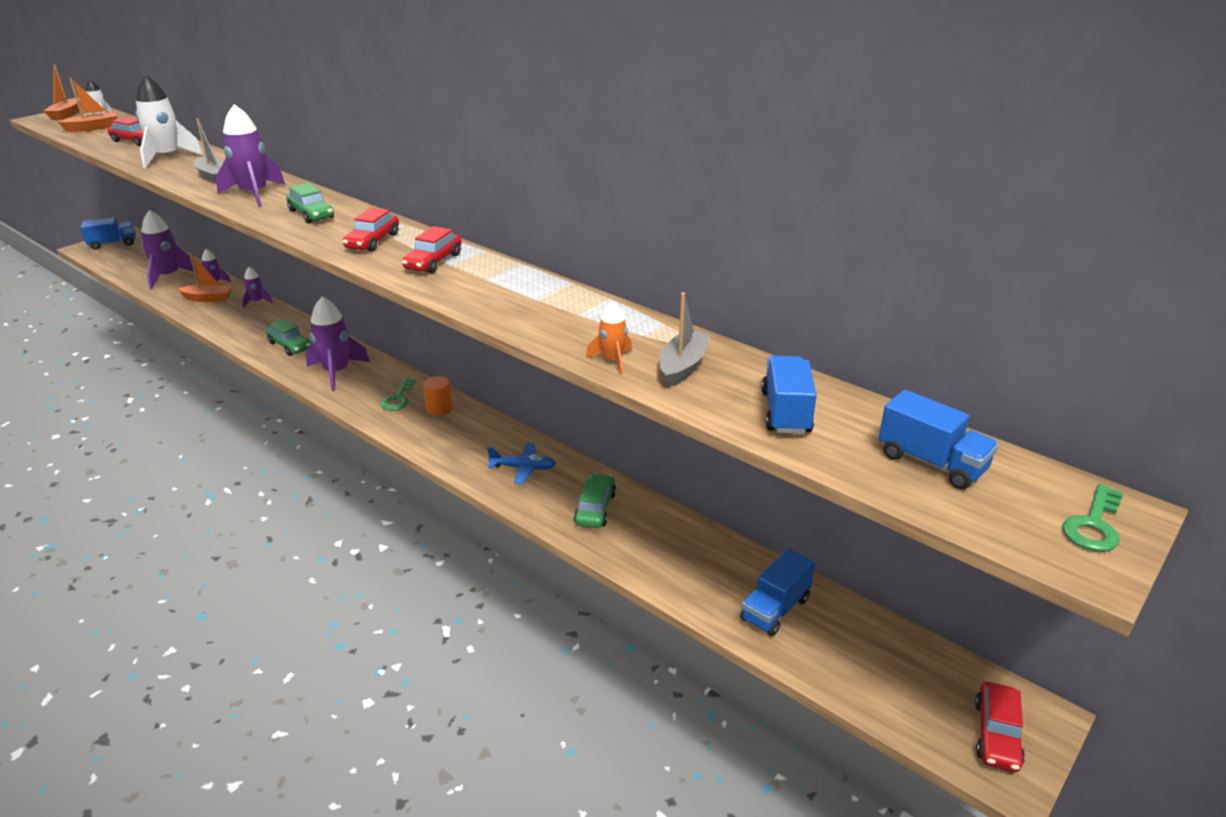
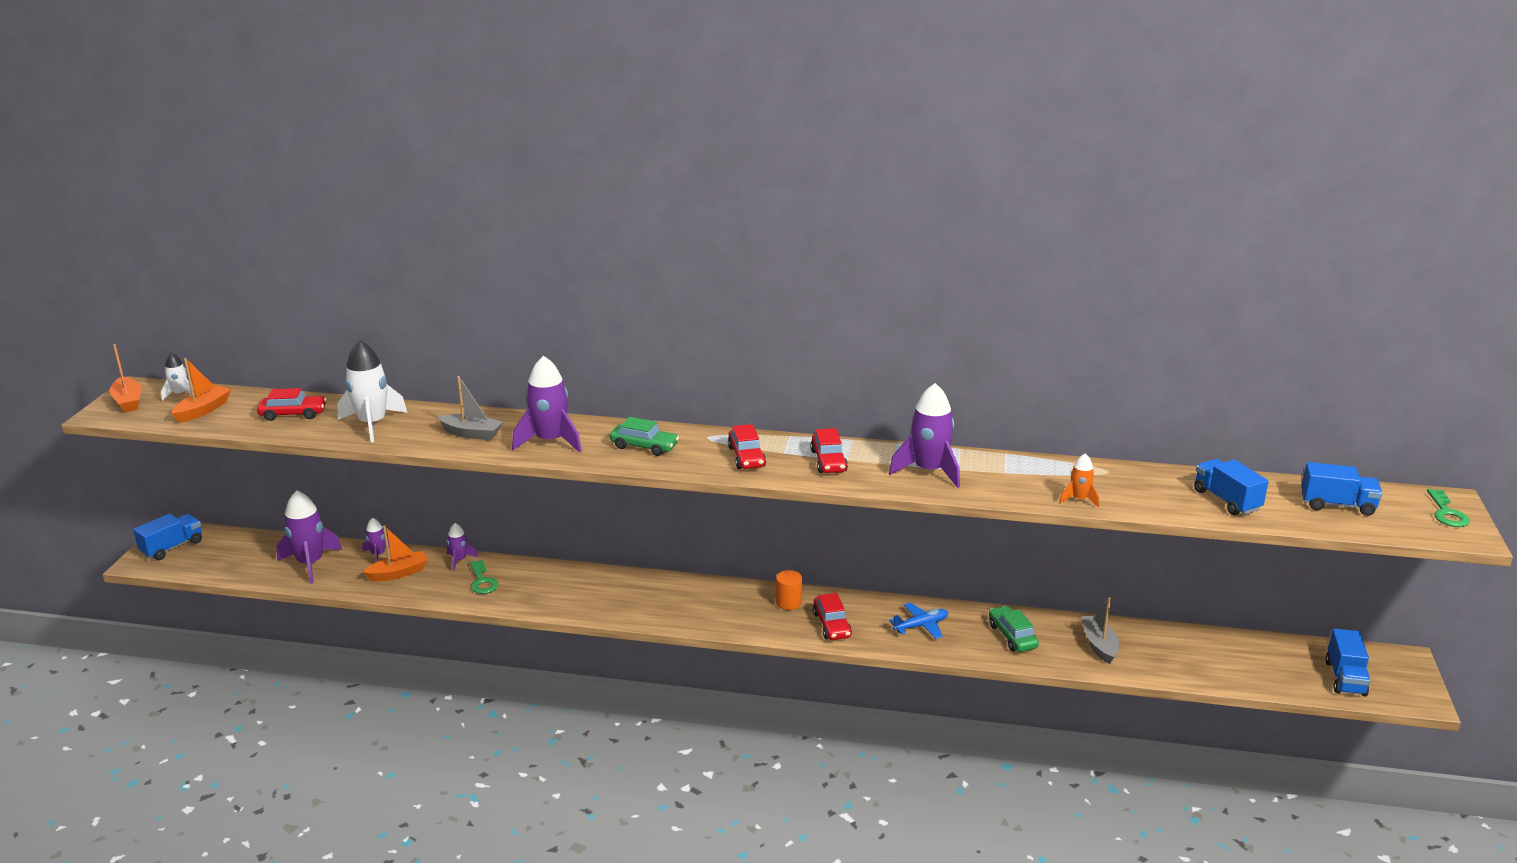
camera: 30 degrees left, 5 degrees down
green car [266,319,311,356] -> none
purple rocket [306,296,370,391] -> purple rocket moved to [889,383,960,488]
green key [380,377,416,411] -> green key moved to [470,560,499,594]
grey boat [659,292,711,387] -> grey boat moved to [1081,597,1119,664]
blue truck [740,549,815,636] -> blue truck moved to [1325,628,1371,696]
red car [975,682,1025,772] -> red car moved to [813,593,852,640]

